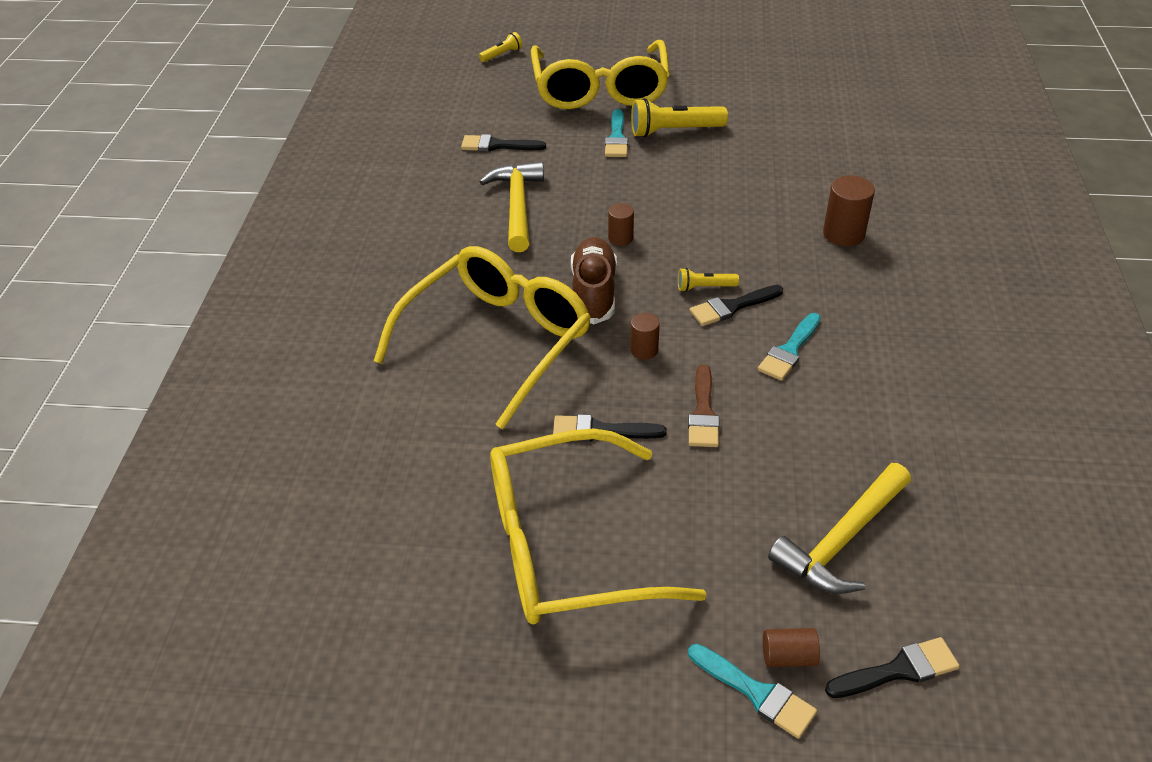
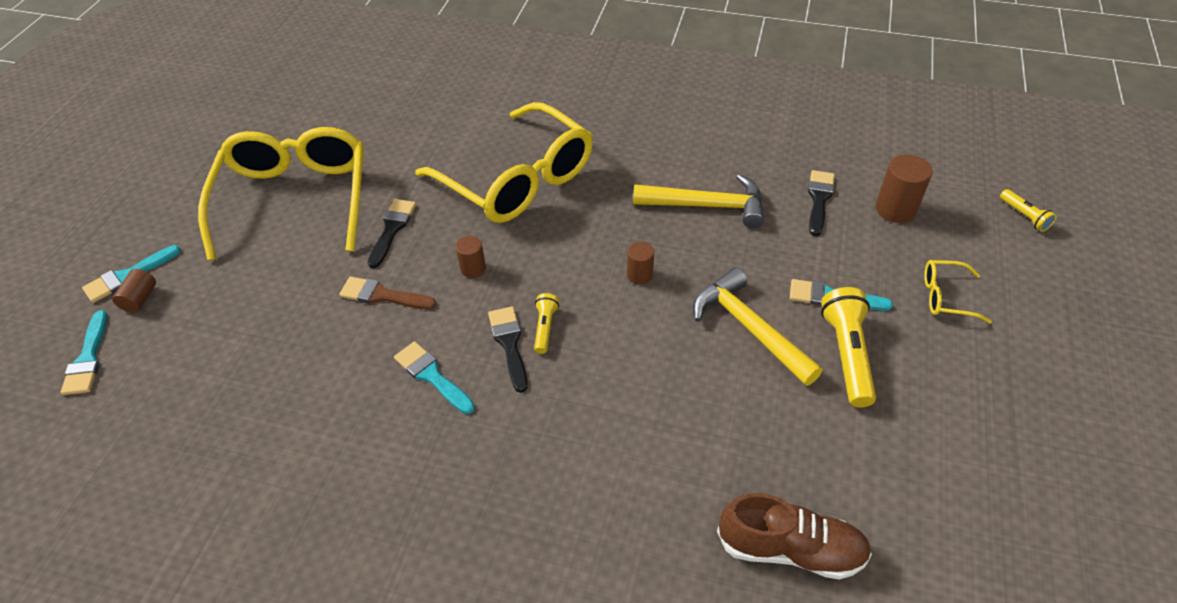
camera: 100 degrees right, 5 degrees up
yellow glasses [531,40,670,109] -> yellow glasses [924,260,992,323], size x0.40
brown shoe [571,237,617,324] -> brown shoe moved to [717,493,872,580]
yellow hammer [768,463,911,594] -> yellow hammer moved to [693,267,823,386]
brown cylinder [823,175,875,246] -> brown cylinder moved to [876,154,932,223]
black brush [825,637,960,698] -> turquoise brush [61,310,108,395]

